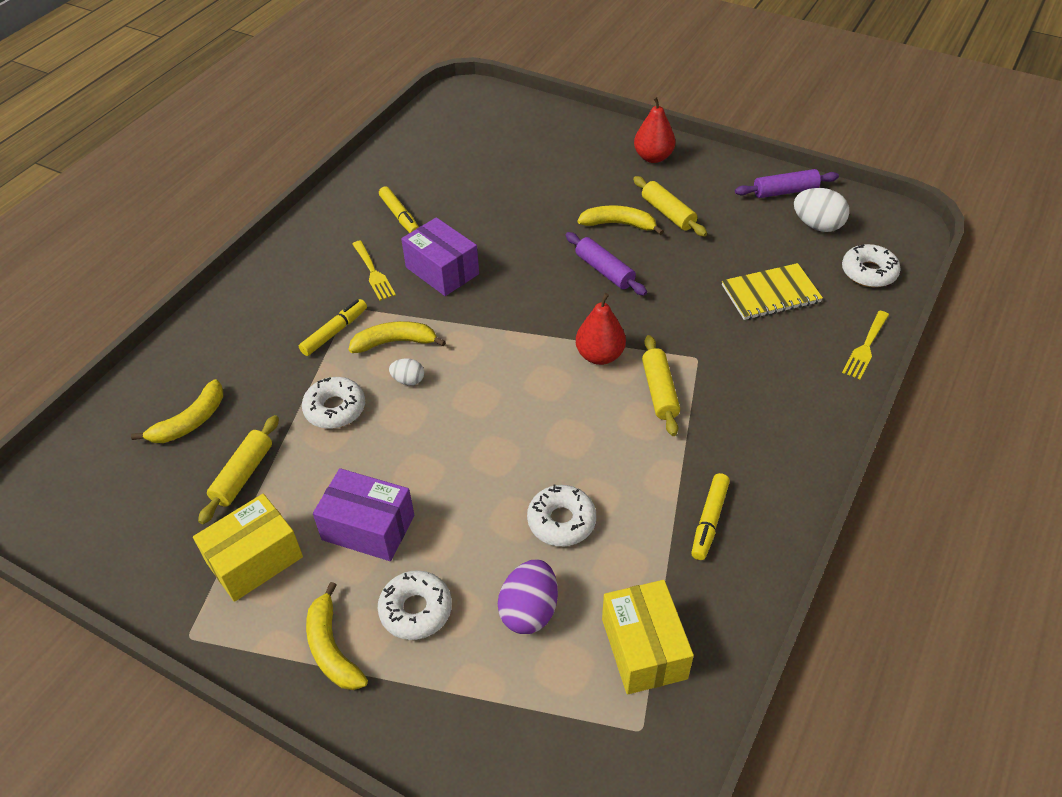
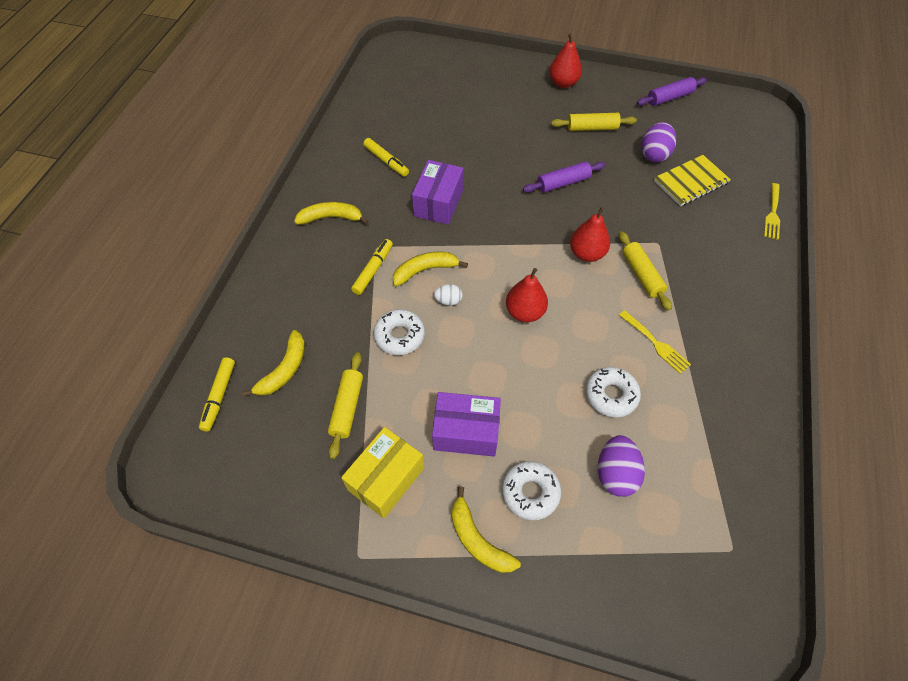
camera: 15 degrees left, 10 degrees up
yellow fork [352,240,396,301] -> yellow fork moved to [619,310,691,374]
purple box [401,217,479,296] -> purple box turned 75 degrees clockwise [412,160,464,225]
purple rolling pin [566,232,647,296] -> purple rolling pin turned 60 degrees counterclockwise [523,161,606,193]
yellow banana [578,205,664,235] -> yellow banana moved to [294,202,369,224]
yellow box [602,580,694,694] -> none
yellow rolling pin [633,176,707,237] -> yellow rolling pin turned 45 degrees counterclockwise [551,113,637,131]
yellow marker [691,473,730,560] -> yellow marker moved to [199,357,235,431]
white egg [794,188,849,232] -> none
white donut [842,244,901,287] -> none
none -> red pear [506,268,548,322]
none -> purple egg [641,122,676,162]

